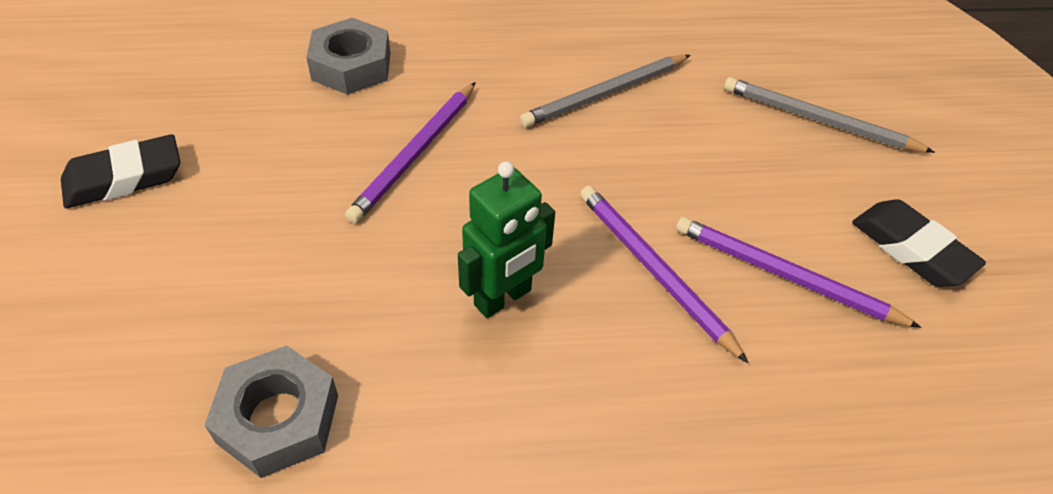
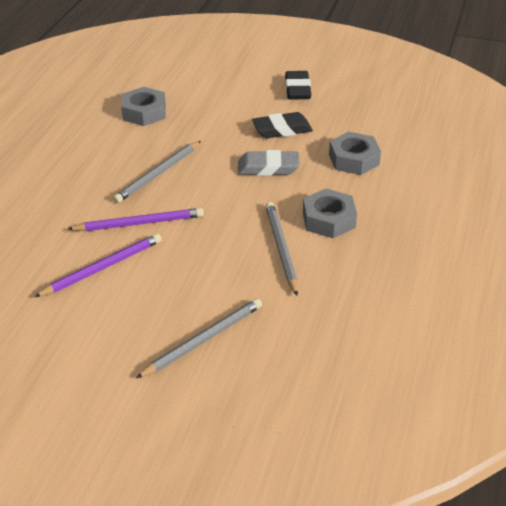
camera: 115 degrees right, 10 degrees down
purple pencil [345,82,476,223] -> grey eraser [238,150,300,176]
green robot [458,162,555,318] -> grey pencil [113,141,201,203]
black eraser [852,199,986,287] -> black eraser moved to [252,112,313,138]
none -> grey nut [303,189,357,238]

